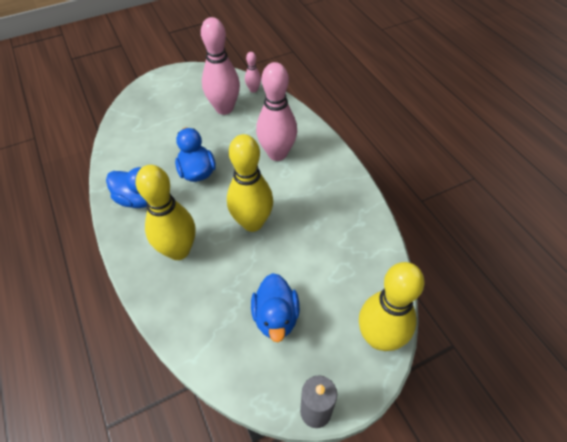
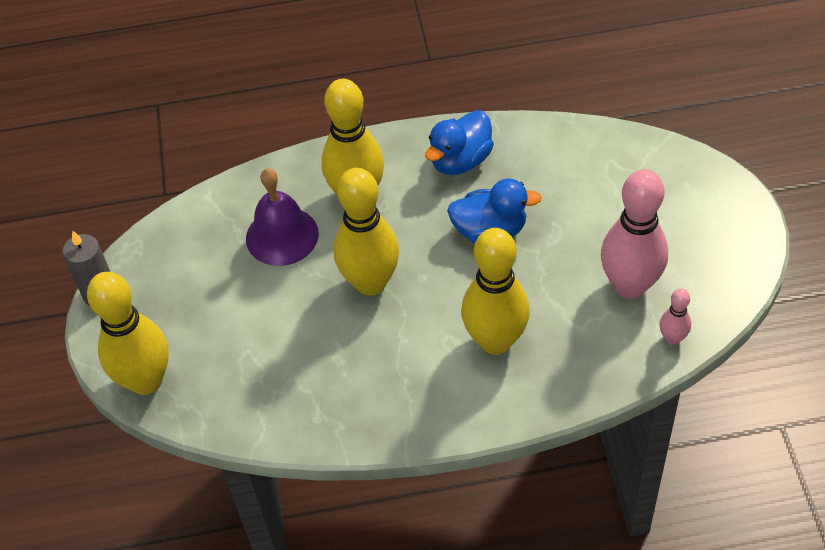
camera: 110 degrees right, 0 degrees up
blue duck [251,273,300,342] -> none
pink bowling pin [256,62,297,161] -> yellow bowling pin [461,228,530,355]
none -> purple bell [246,168,319,266]

